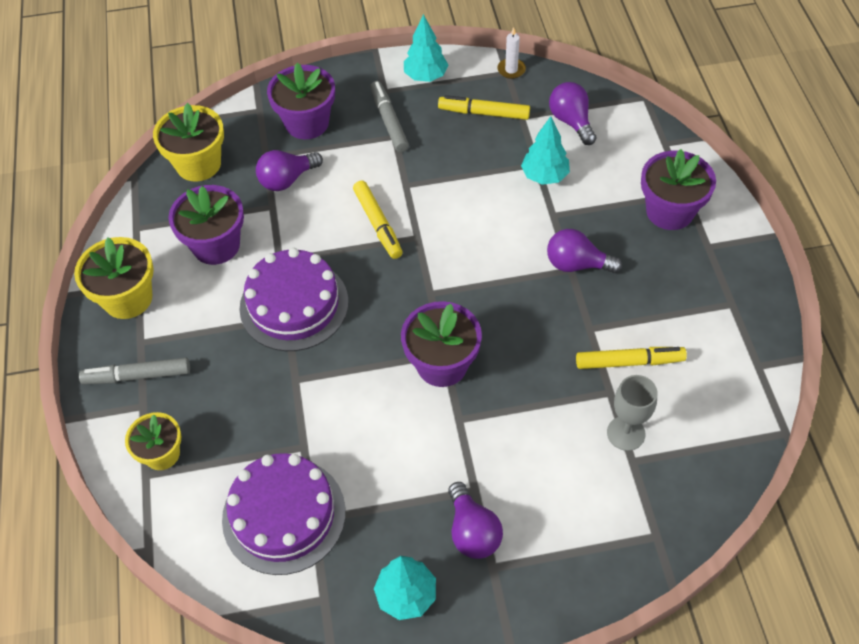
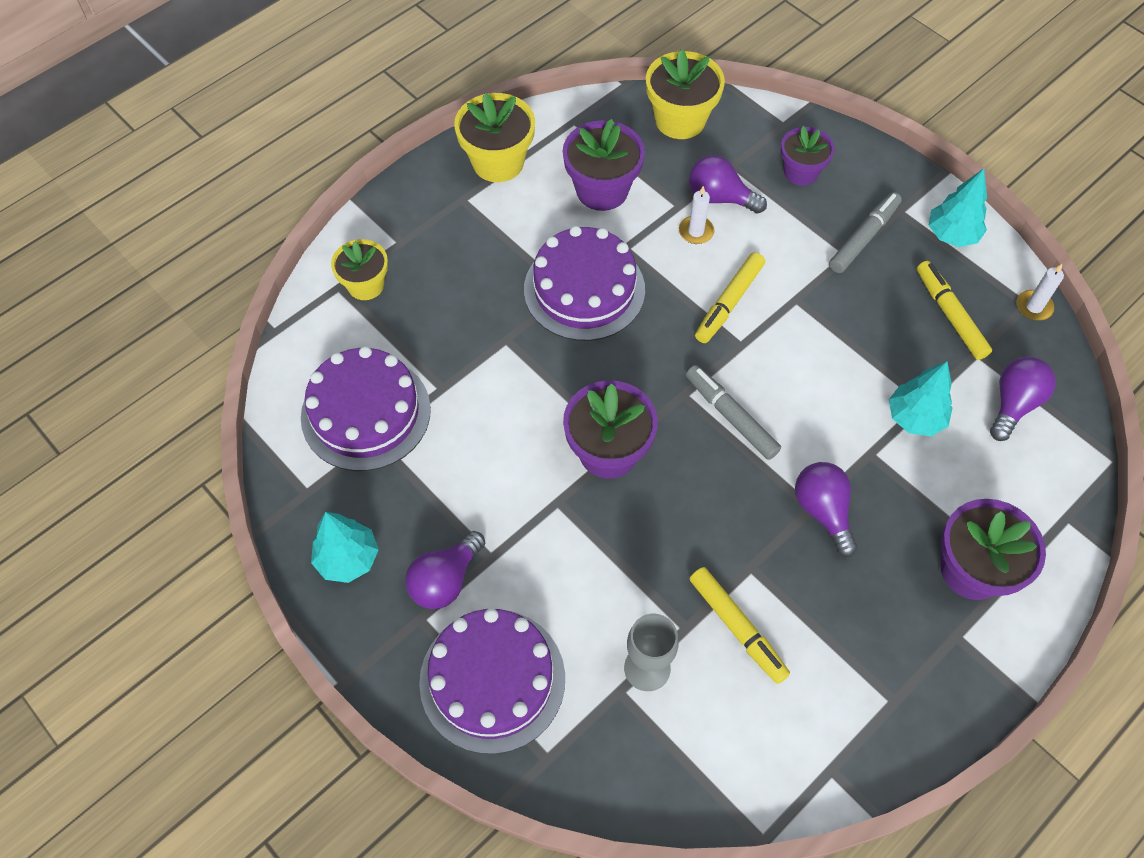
camera: 55 degrees right, 5 degrees up
grey marker [79,358,190,384] -> grey marker moved to [686,365,781,460]
purple flower pot [267,63,335,139] -> purple flower pot [781,126,834,186], size x0.66
none -> purple cake [419,608,565,754]
none -> white candle [679,186,714,244]

